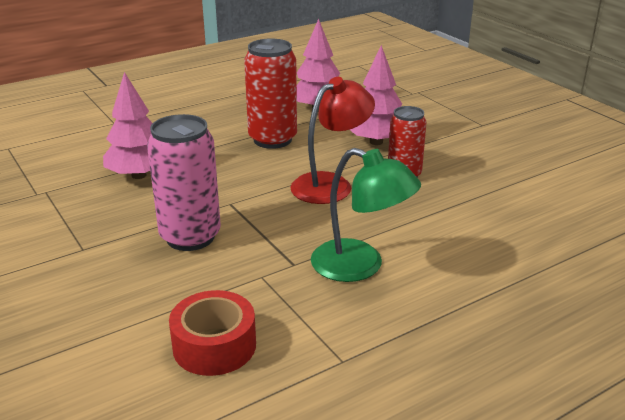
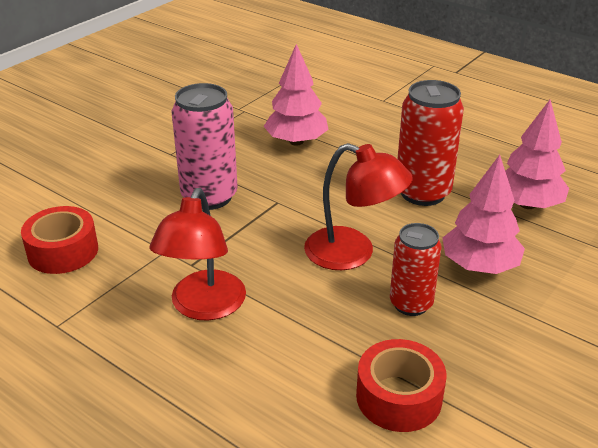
camera: 70 degrees right, 5 degrees up
green lamp [311,148,421,282] -> red lamp [149,188,246,320]
none -> red tape [356,339,446,432]

